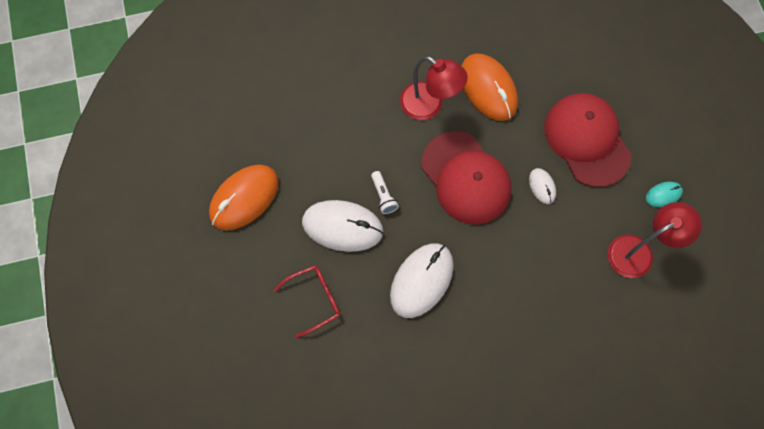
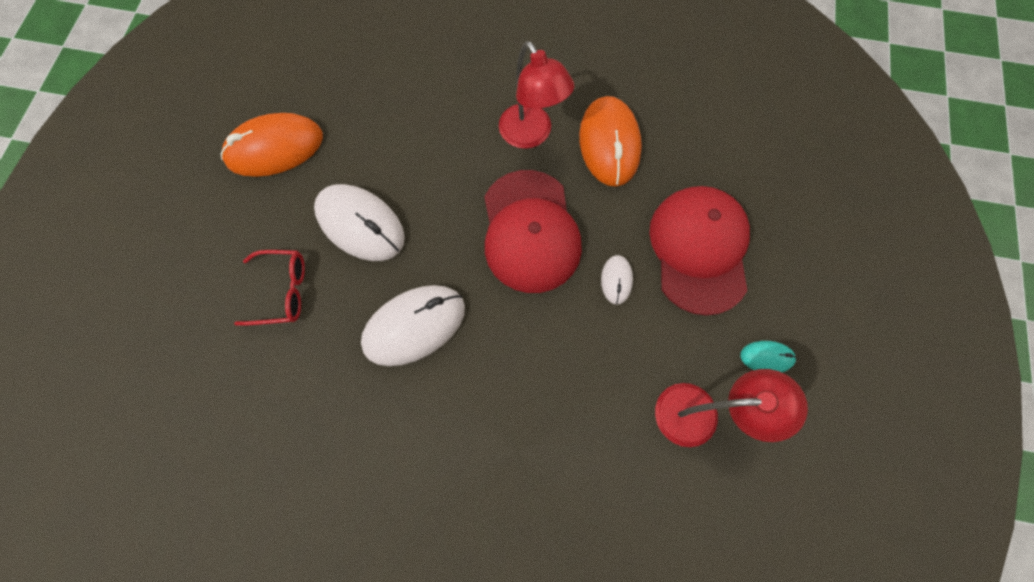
camera: 25 degrees right, 0 degrees up
white flashlight [371,171,399,214] -> none

